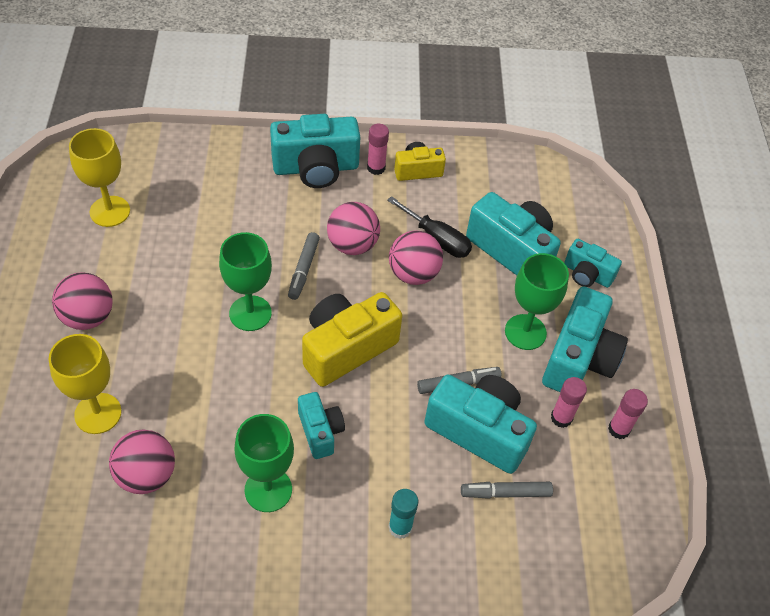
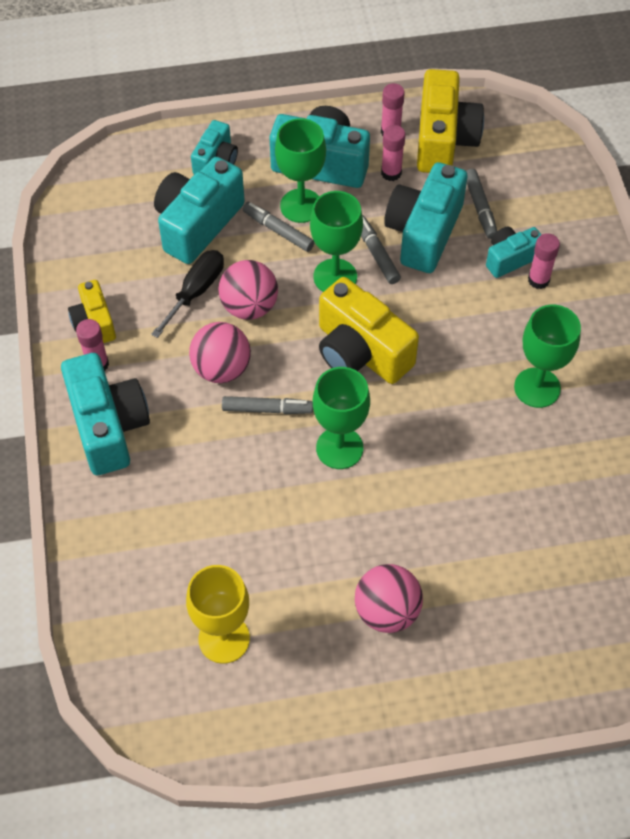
camera: 95 degrees left, 5 degrees up
yellow goblet [48,334,122,434] -> none
pink ball [109,430,175,494] -> none
turquoise camera [298,392,345,459] -> turquoise camera moved to [486,227,542,278]
turquoise glue stick [388,489,418,539] -> pink glue stick [528,233,560,289]
none -> grey marker [243,202,315,252]
none -> green goblet [310,191,363,292]
none -> yellow camera [417,69,484,173]

